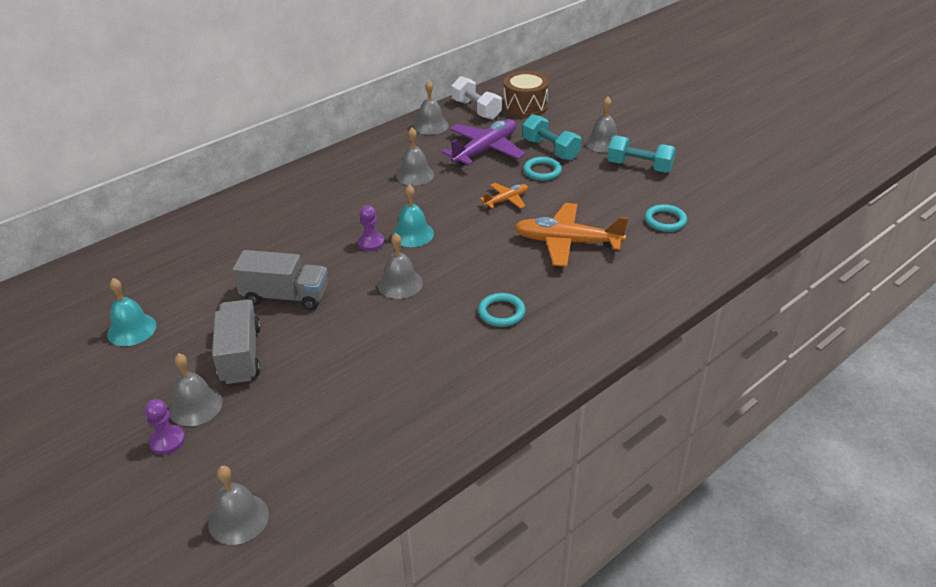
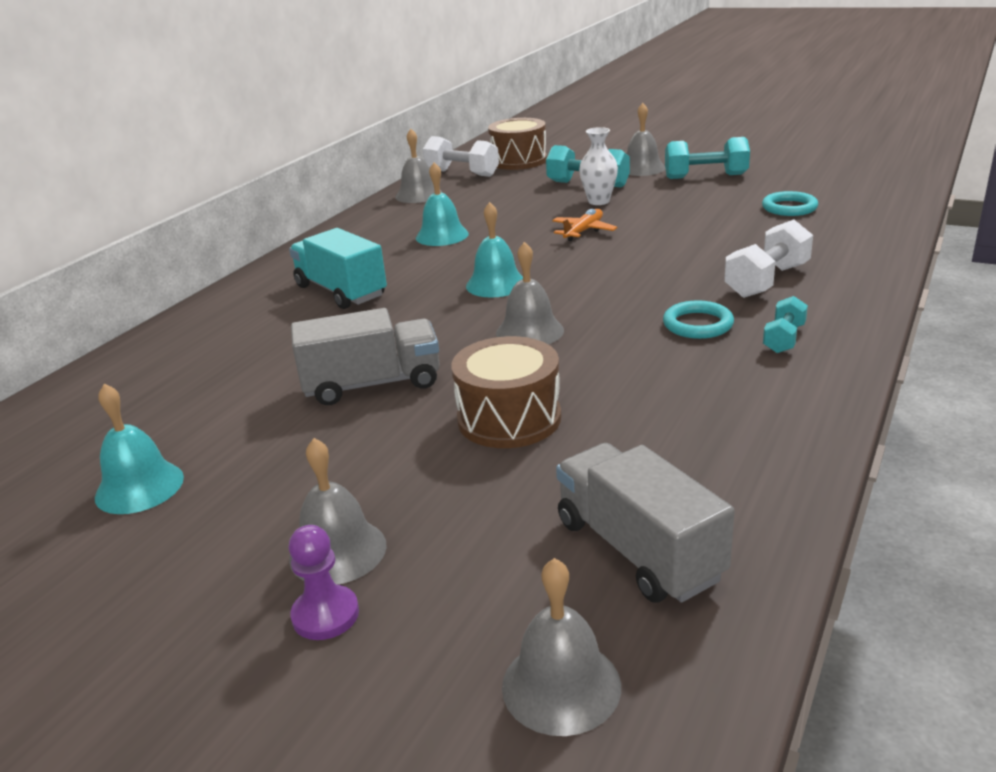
camera: 20 degrees left, 10 degrees down
grey truck [212,300,261,384] -> grey truck moved to [556,443,735,603]
purple pawn [358,205,385,251] -> none
grey bell [396,128,434,186] -> turquoise bell [416,162,469,246]
purple plane [441,119,525,165] -> none
orange plane [514,203,628,267] -> none
turquoise ring [523,157,562,181] -> white vase [579,127,618,205]
none -> turquoise truck [289,228,387,309]
none -> brown drum [451,336,561,448]
none -> white dumbbell [724,219,813,298]
none -> turquoise dumbbell [763,296,808,353]

